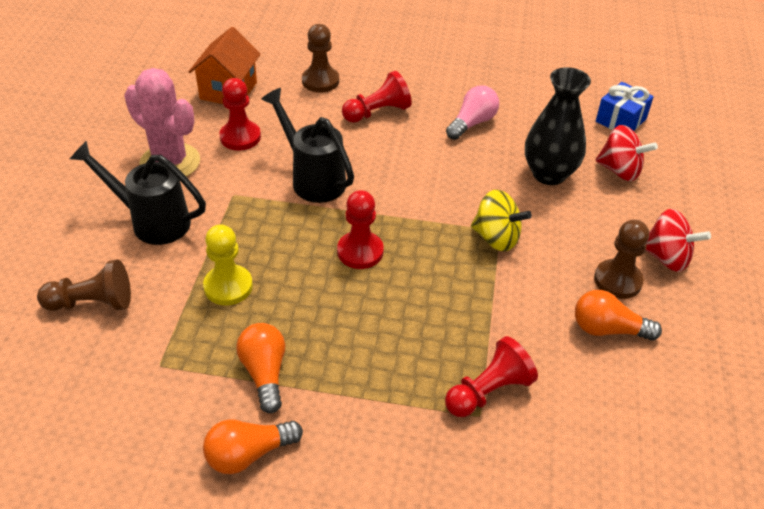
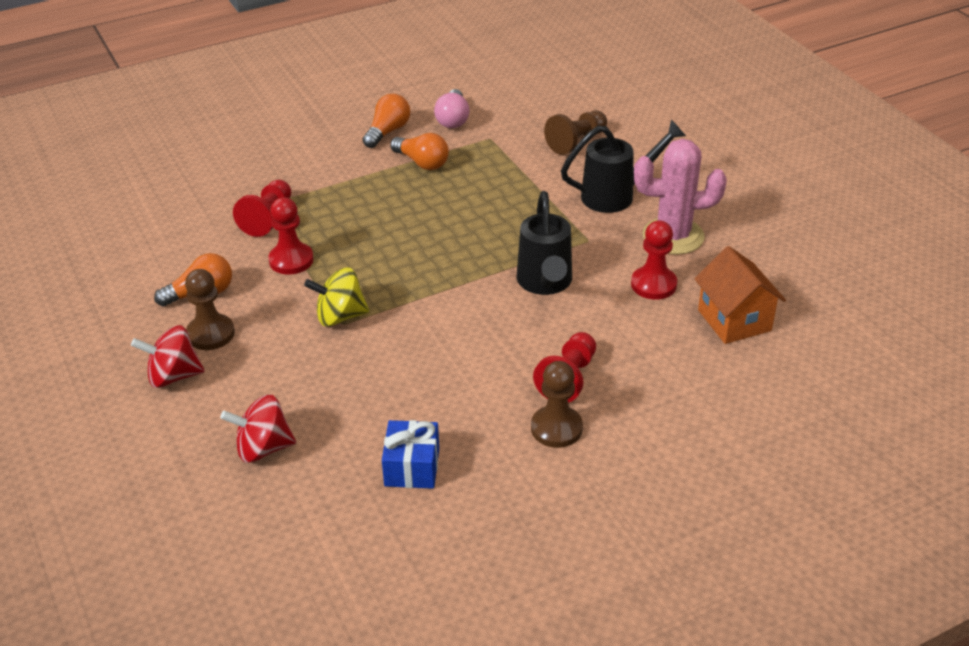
camera: 145 degrees right, 5 degrees down
yellow pawn [203,224,253,305] -> none
black watering can [261,88,354,203] -> black watering can turned 75 degrees clockwise [517,191,572,295]
brown pawn [302,24,339,92] -> brown pawn moved to [531,361,583,448]
red pawn [337,190,384,269] -> red pawn moved to [268,197,314,274]
pink light bulb [446,85,499,140] -> pink light bulb moved to [434,89,470,128]
black vase [525,67,591,185] -> none
blue gift [596,82,654,131] -> blue gift moved to [382,420,439,489]

